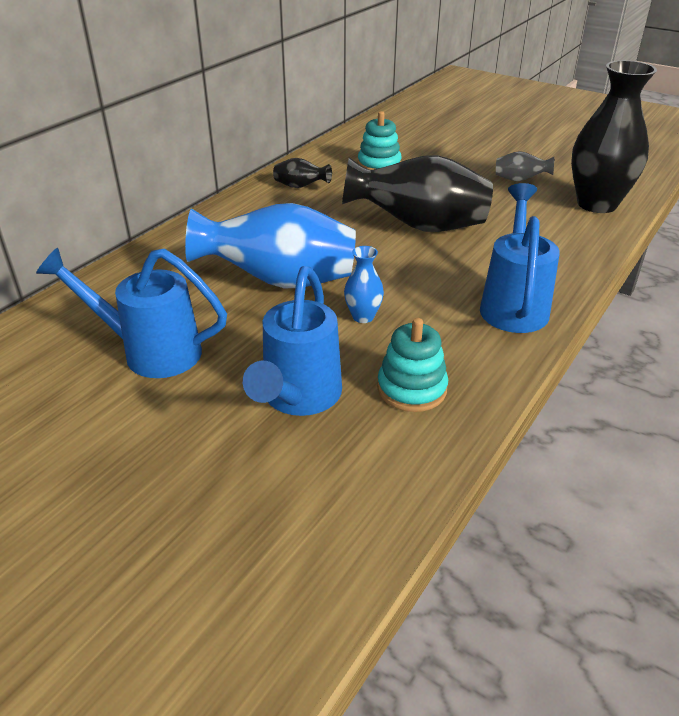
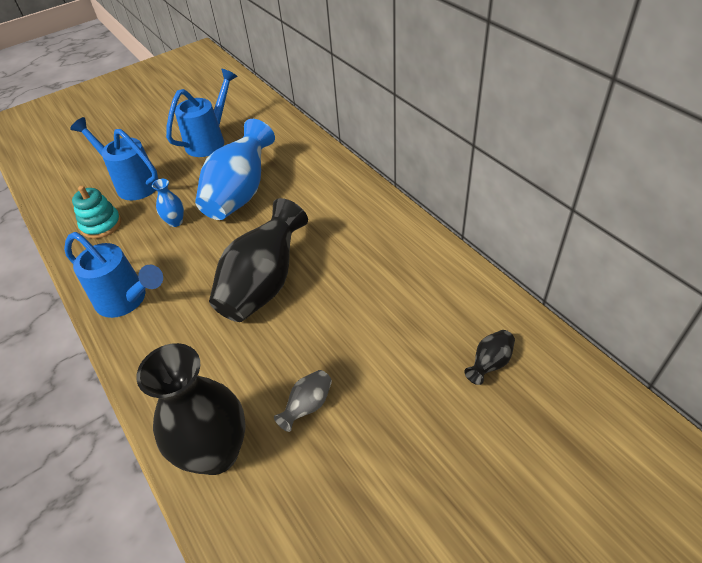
camera: 115 degrees right, 10 degrees up
black vase [273,158,332,188] -> black vase moved to [464,330,515,385]
turquoise stacking toy [358,111,402,170] -> none

